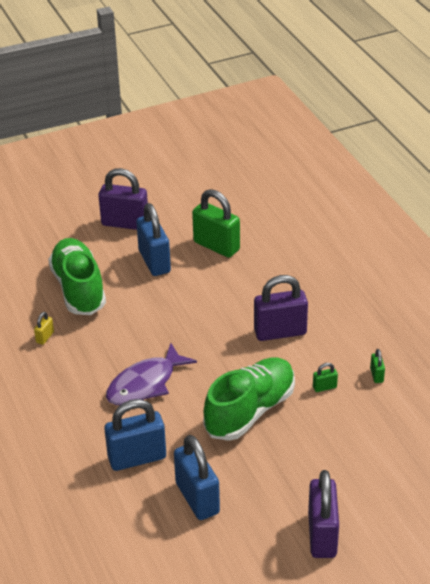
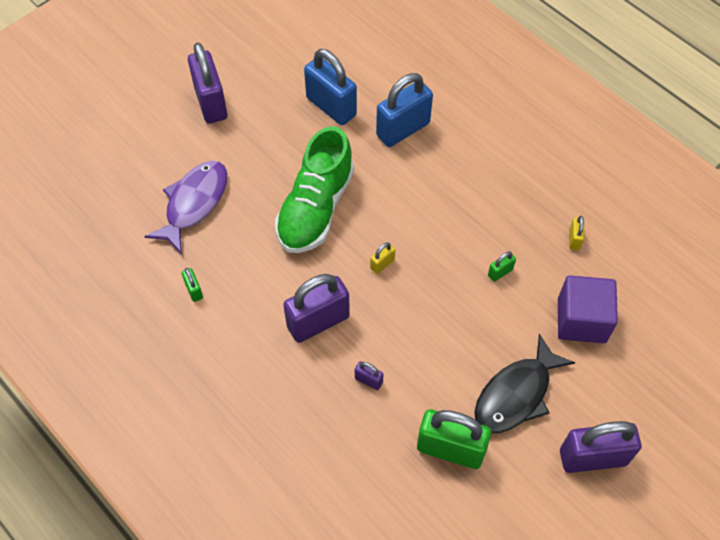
camera: 160 degrees right, 20 degrees up
green shoe [48,238,106,315] -> purple cube [558,275,618,343]
purple fish [106,343,197,405] -> purple fish moved to [144,161,227,254]
blue padlock [136,203,171,276] -> black fish [474,333,576,433]
green padlock [313,363,338,392] -> green padlock moved to [488,251,516,282]
none -> purple padlock [355,361,383,390]
none -> yellow padlock [370,242,395,274]

